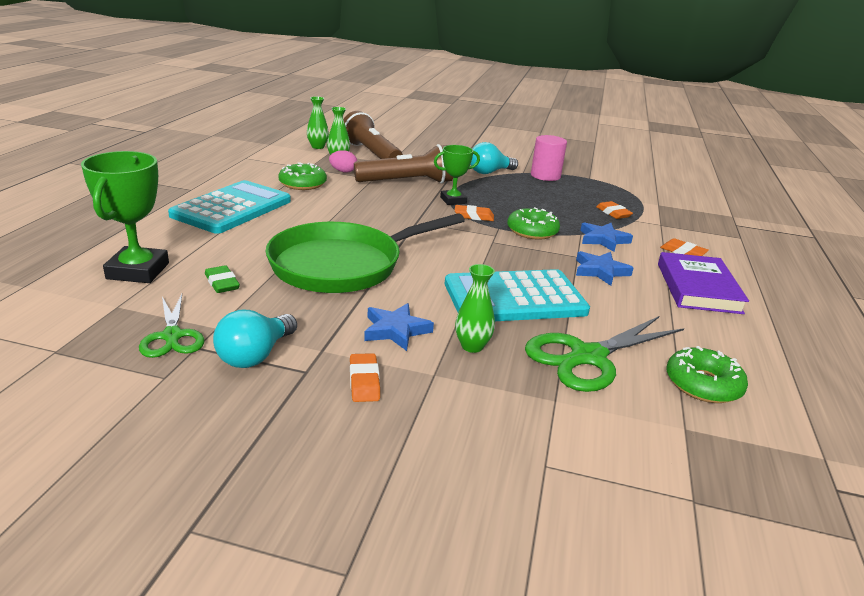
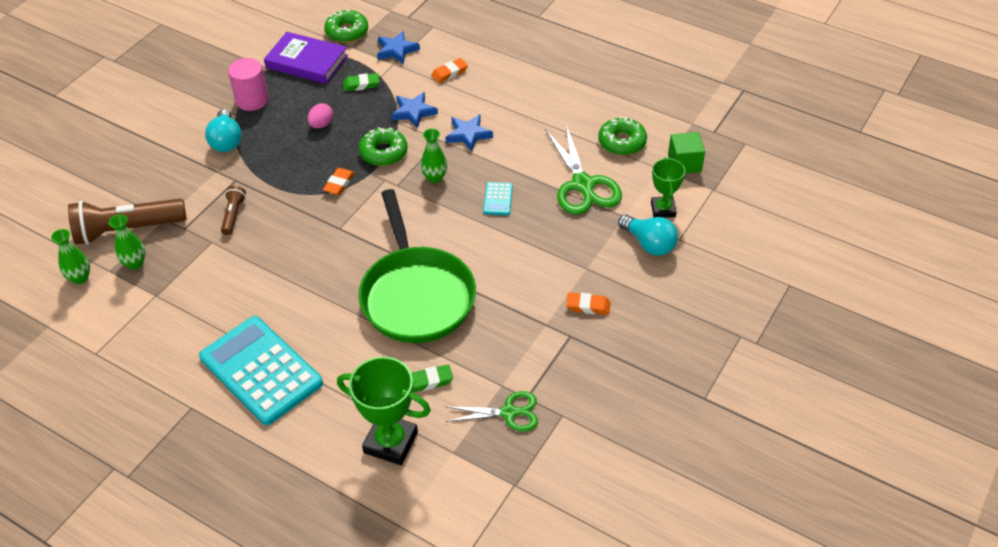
camera: 70 degrees left, 20 degrees up
turquoise light bulb [213,310,297,368] -> turquoise light bulb moved to [618,215,678,256]
green donut [278,162,327,190] -> green donut moved to [324,10,368,43]
pink egg [329,150,357,173] -> pink egg moved to [308,103,333,128]
brown flashlight [354,144,453,183] -> brown flashlight [221,185,246,235], size x0.48
blue star [364,303,434,351] -> blue star moved to [377,31,420,64]
green trophy [434,145,480,205] -> green trophy moved to [651,157,685,218]
turquoise calculator [445,269,590,321] -> turquoise calculator [483,182,513,215], size x0.42
green vase [455,264,495,353] -> green vase moved to [421,129,447,183]
orange eraser [596,201,633,219] -> green eraser [343,73,379,91]
purple book [658,252,749,314] -> purple book moved to [264,32,348,84]
none -> green cube [668,132,705,174]

